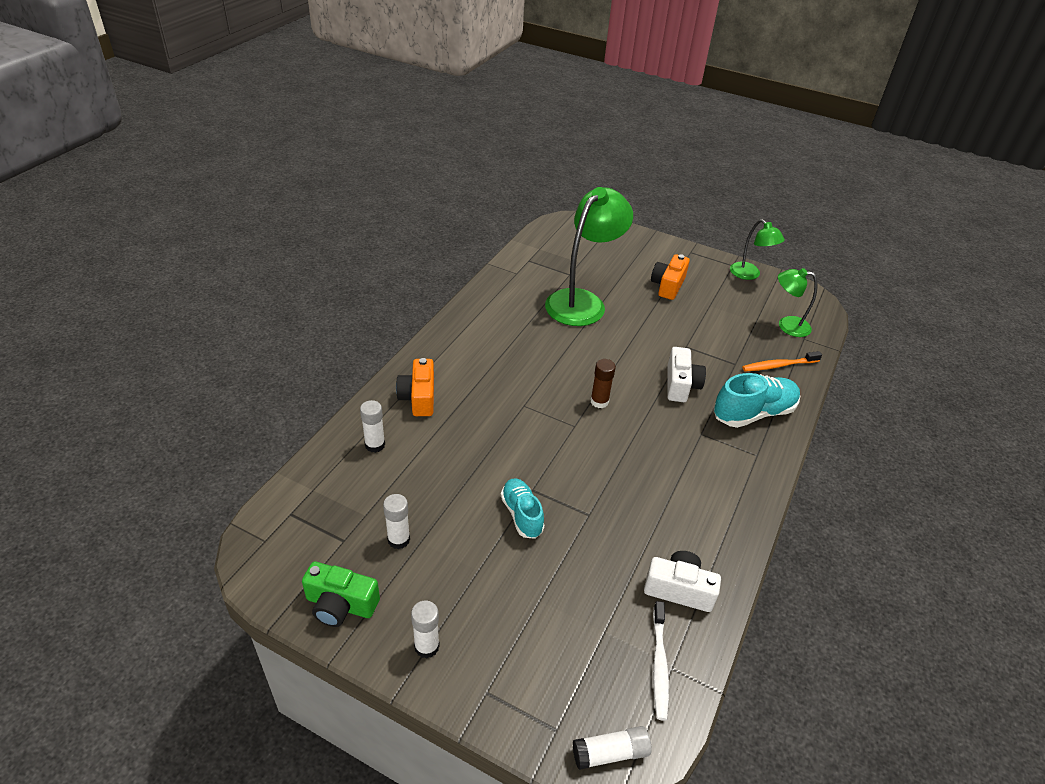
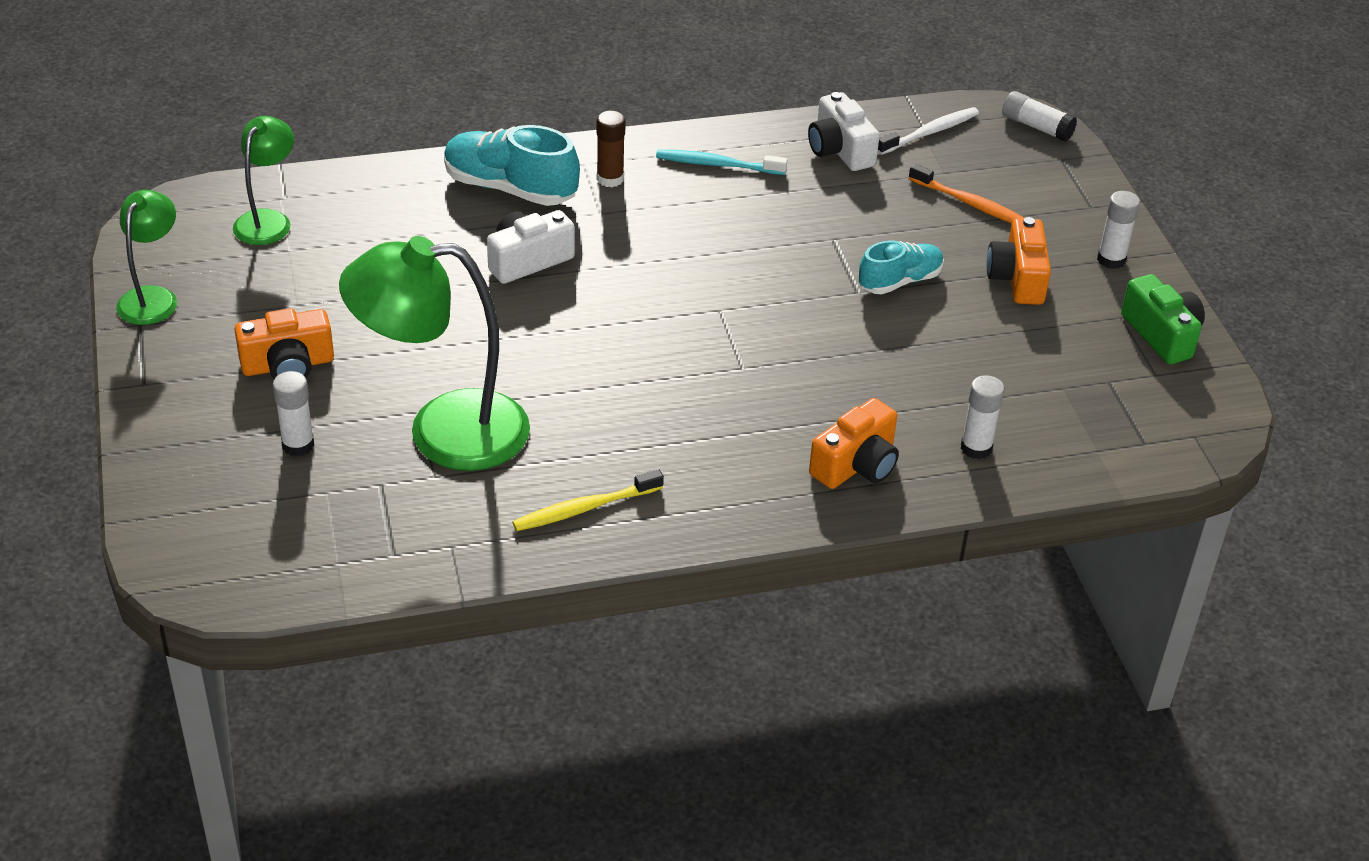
camera: 130 degrees left, 0 degrees up
white glue stick [383,494,410,549] -> white glue stick moved to [273,371,314,456]
turquoise shoe [501,479,545,539] -> turquoise shoe turned 150 degrees counterclockwise [859,240,944,294]
brown glue stick [590,359,616,408] -> brown glue stick moved to [597,110,626,187]
orange toothbrush [742,351,822,371] -> orange toothbrush moved to [909,164,1024,223]
green lamp [778,268,818,337] -> green lamp turned 135 degrees counterclockwise [233,116,294,245]
none -> yellow toothbrush [512,469,664,531]
none -> turquoise toothbrush [656,150,787,175]
none -> orange camera [986,217,1051,305]

